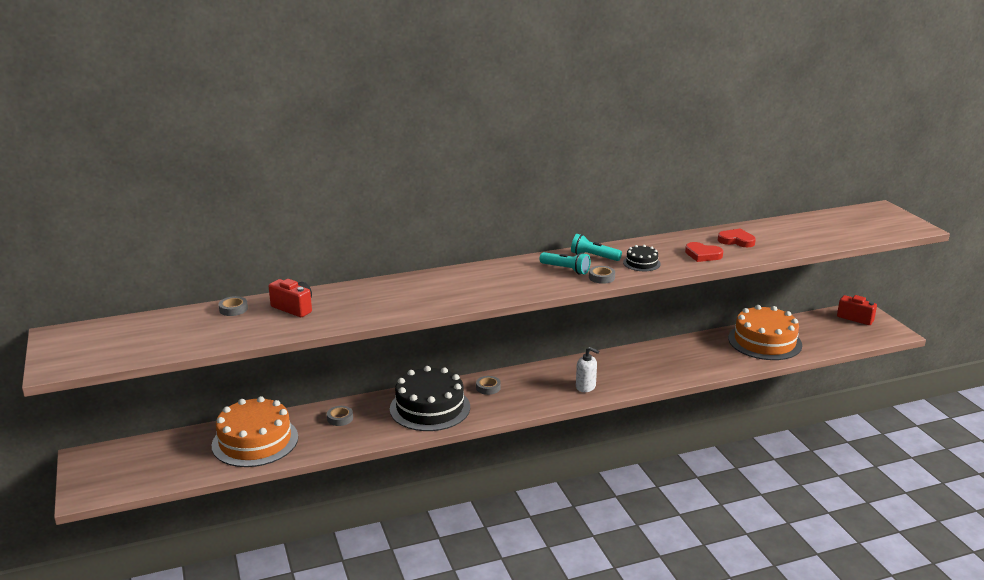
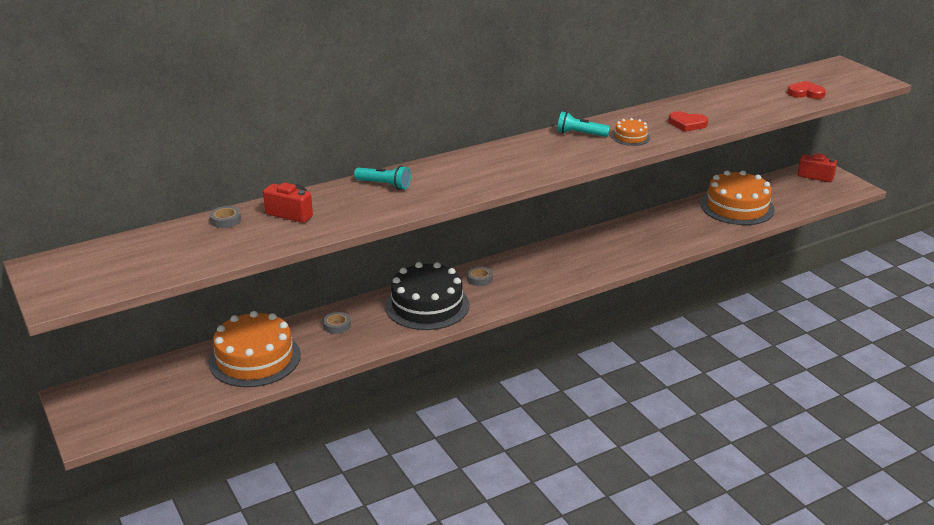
camera: 10 degrees left, 5 degrees up
turquoise flashlight [539,252,590,274] -> turquoise flashlight moved to [354,166,411,190]
white soap dispenser [576,347,599,392] -> none
grey tape [589,266,615,284] -> none
black cake [623,245,661,271] -> orange cake [612,118,650,146]
red heart [718,229,756,247] -> red heart moved to [787,81,826,99]

